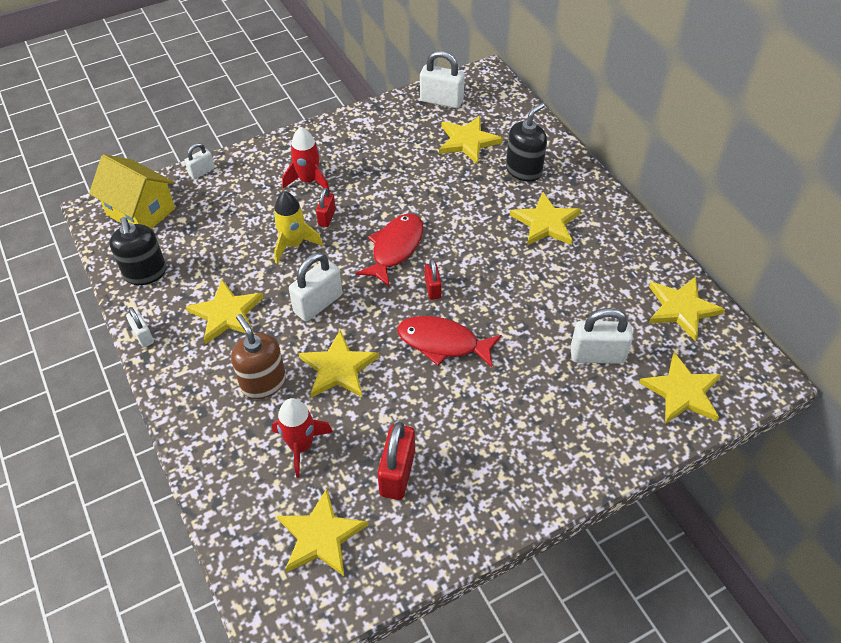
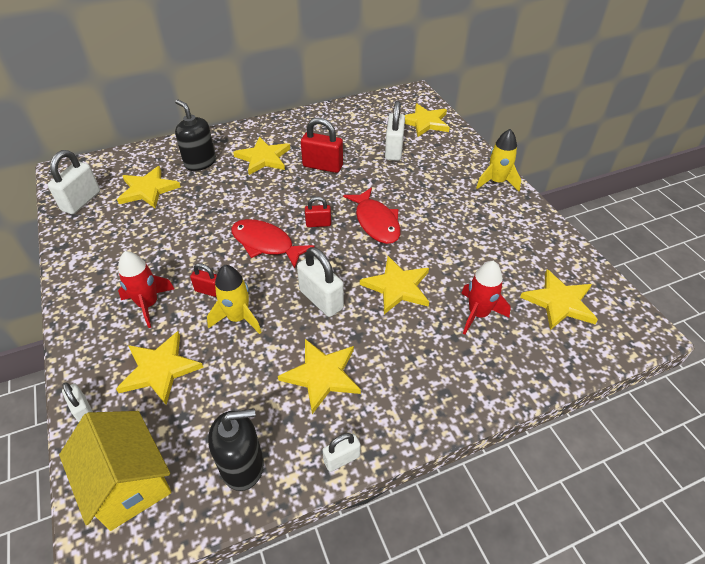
camera: 85 degrees left, 5 degrees down
yellow house [89,154,175,229] -> yellow house turned 75 degrees counterclockwise [59,411,172,531]
brown soap dispenser [231,314,286,399] -> none
red padlock [377,422,415,500] -> red padlock moved to [301,118,343,173]
red fish [397,316,502,368] -> red fish turned 45 degrees counterclockwise [343,188,401,244]
yellow star [649,277,725,341] -> yellow star moved to [116,331,204,405]
none -> yellow rocket [476,129,521,191]

